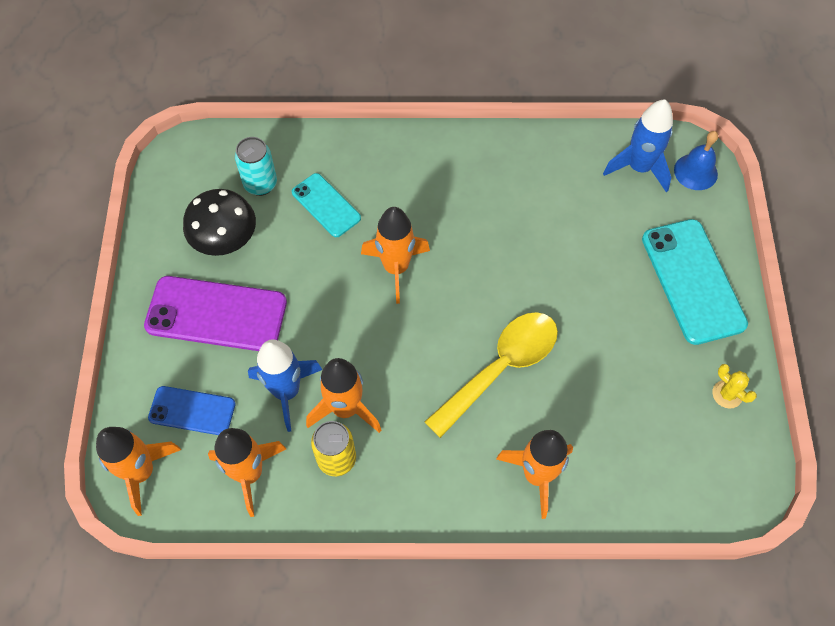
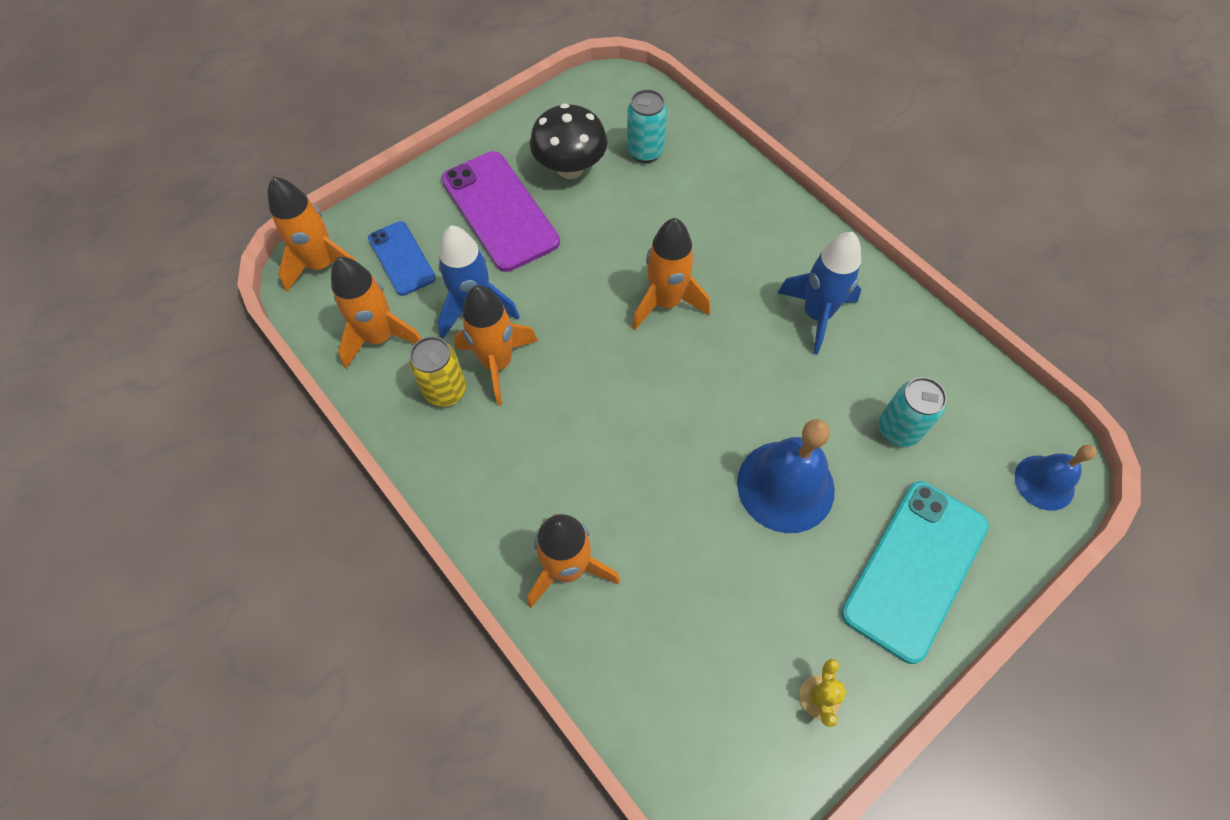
camera: 50 degrees right, 0 degrees up
turquoise phone [292,173,361,237] -> none
yellow spoon [424,312,558,438] -> none
blue rocket [603,99,673,192] -> blue rocket moved to [778,232,862,355]
none -> blue bell [737,419,835,533]
none -> turquoise can [879,377,947,447]

